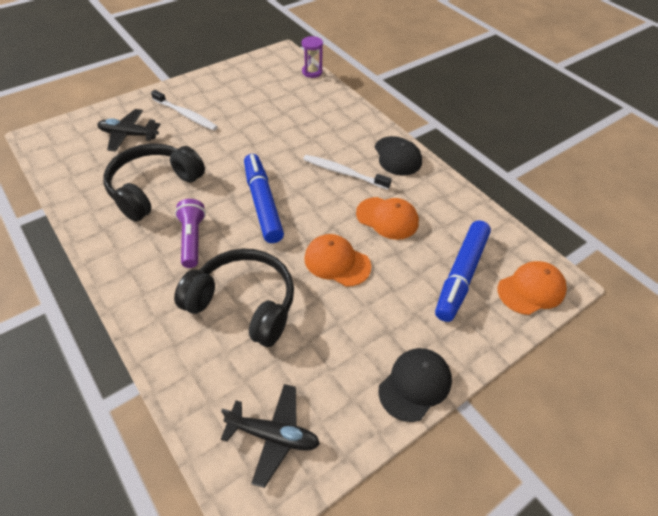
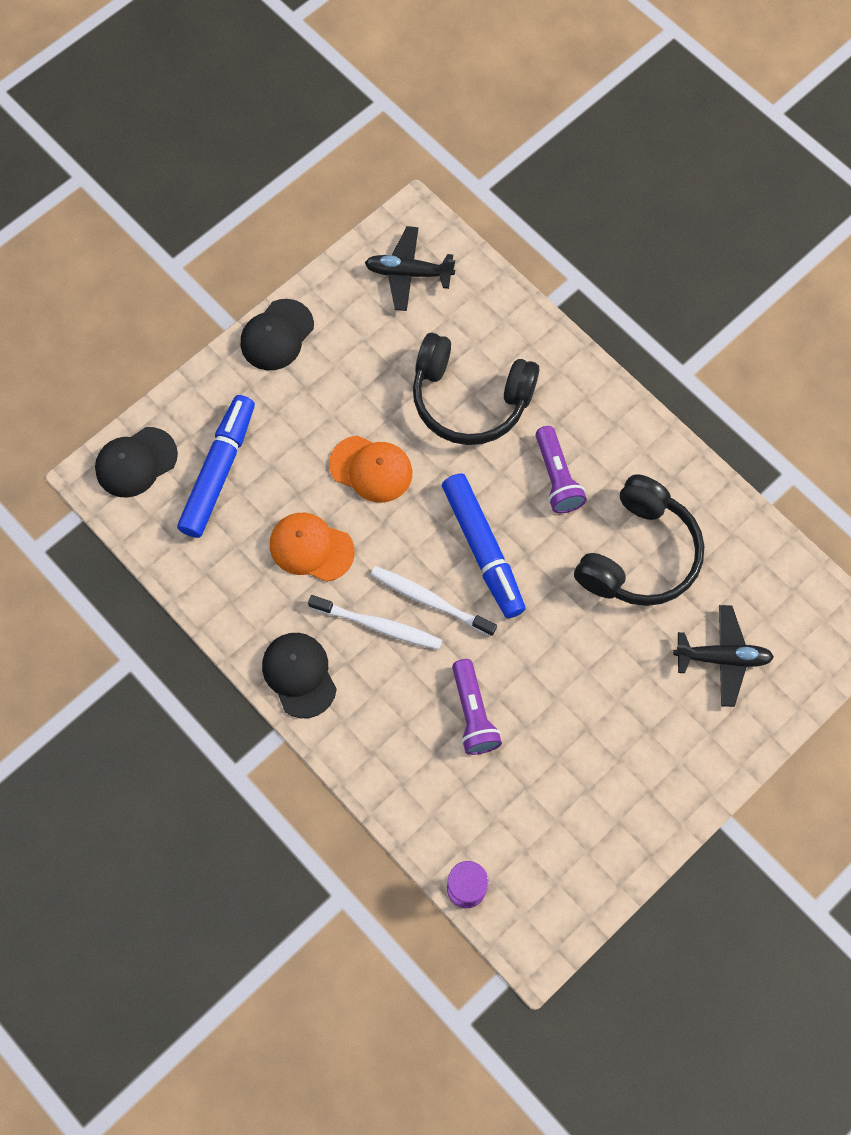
camera: 175 degrees right, 20 degrees up
white toothbrush [151,90,218,131] -> white toothbrush moved to [371,566,497,637]
orange cap [498,261,567,315] -> black cap [95,427,178,498]
none -> purple flashlight [452,659,502,755]

